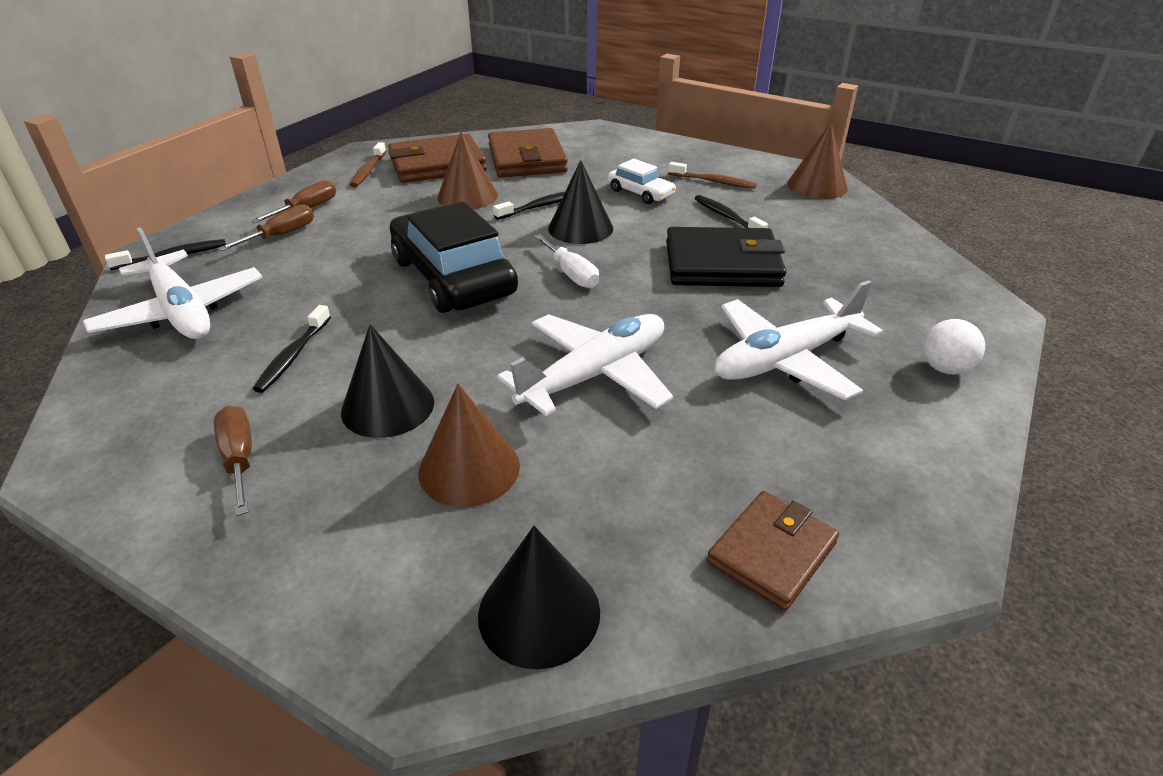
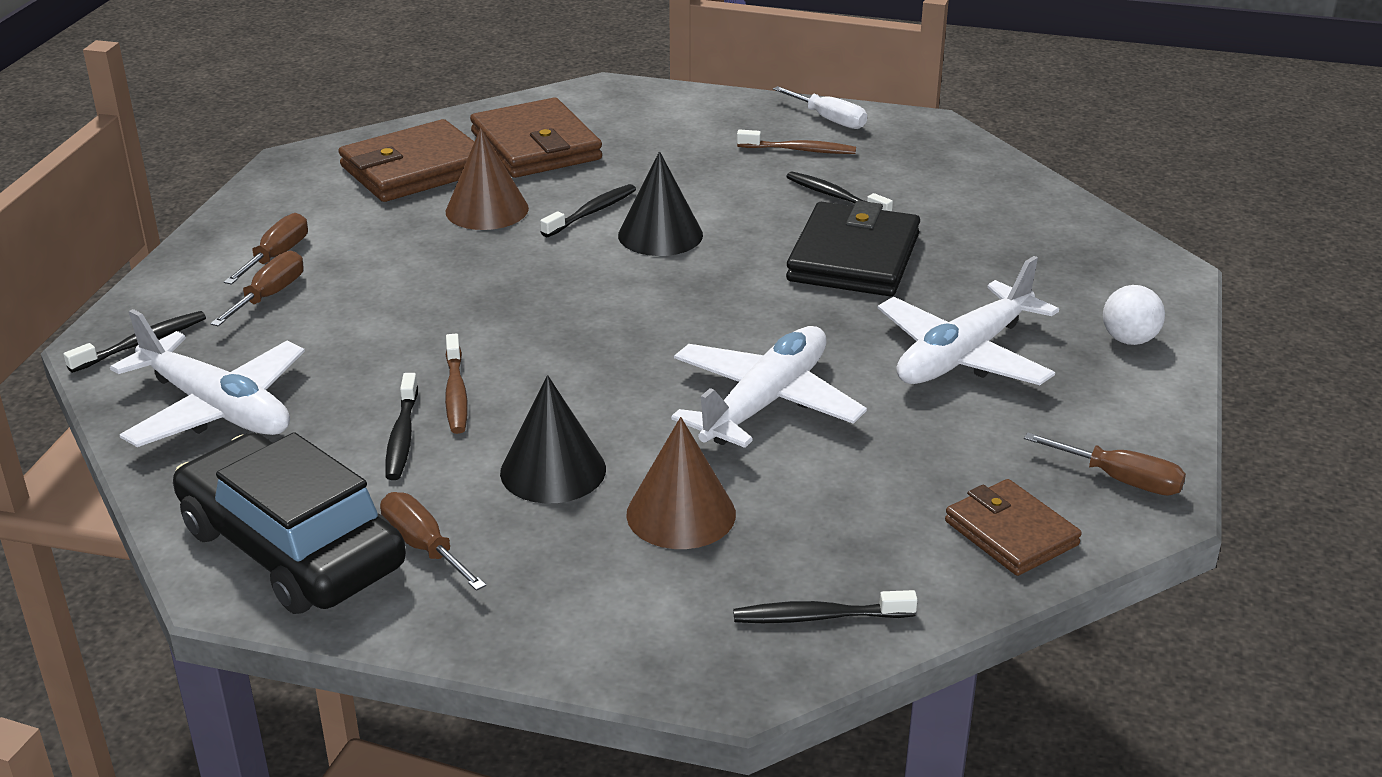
camera: 15 degrees left, 5 degrees down
brown toothbrush [350,142,386,187] -> brown toothbrush moved to [445,334,468,434]
black car [390,202,518,313] -> black car moved to [173,432,406,614]
black cone [478,526,600,669] -> black toothbrush [733,590,917,623]
white screwdriver [534,234,599,288] -> white screwdriver moved to [773,86,867,129]
white car [608,159,676,204] -> none
black wallet [666,227,786,287] -> black wallet turned 60 degrees counterclockwise [786,201,920,296]
brown wallet [707,491,839,611] -> brown wallet turned 60 degrees counterclockwise [945,479,1082,576]
brown cone [787,122,848,199] -> none
none -> brown screwdriver [1024,432,1186,496]

